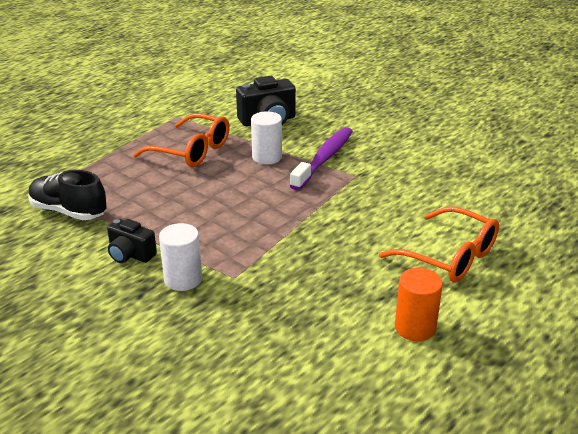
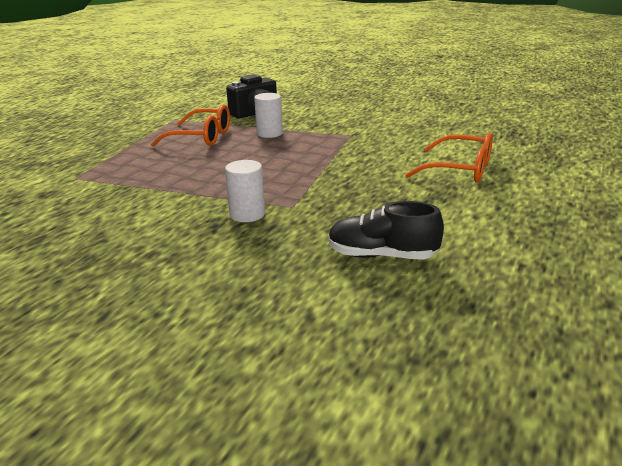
camera: 15 degrees left, 5 degrees down
black shoe [28,170,106,220] -> black shoe moved to [328,201,444,260]
black camera [107,219,157,263] -> none
purple toothbrush [290,127,353,190] -> none
orange cylinder [395,268,443,341] -> none

